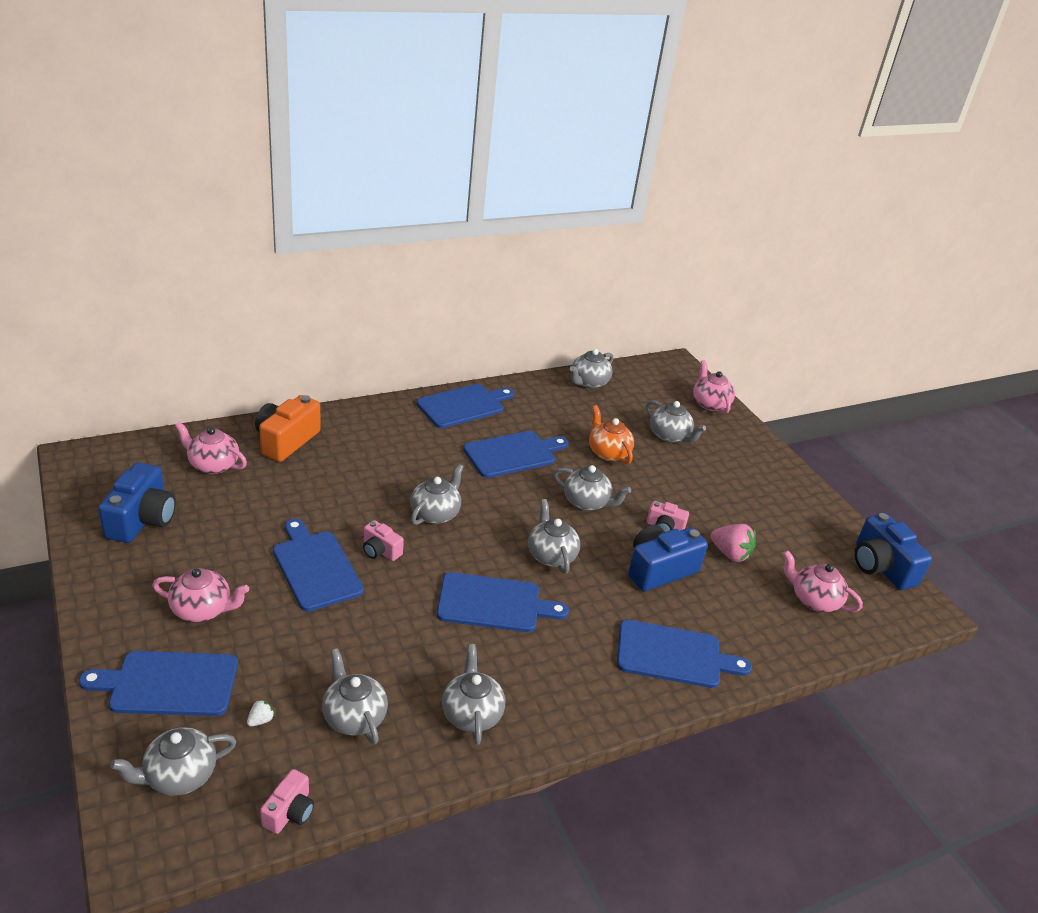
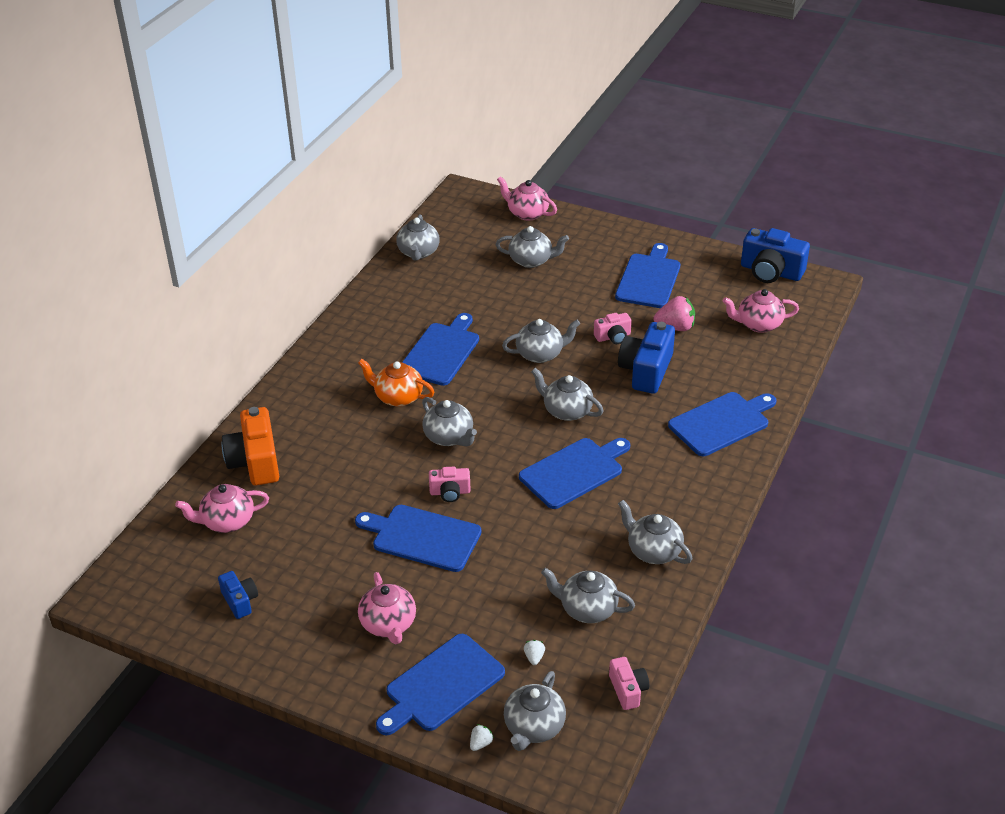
camera: 35 degrees left, 5 degrees up
blue camera [98,462,176,543] -> blue camera [218,571,258,619], size x0.54
pink teapot [152,568,249,622] -> pink teapot turned 105 degrees clockwise [358,572,416,644]
grey teapot [410,464,464,525] -> grey teapot turned 150 degrees clockwise [422,397,477,446]
blue cutting board [417,384,514,428] -> blue cutting board moved to [615,243,680,308]
orange teapot [589,405,634,464] -> orange teapot moved to [358,359,434,407]
none -> white strawberry [470,724,494,751]

